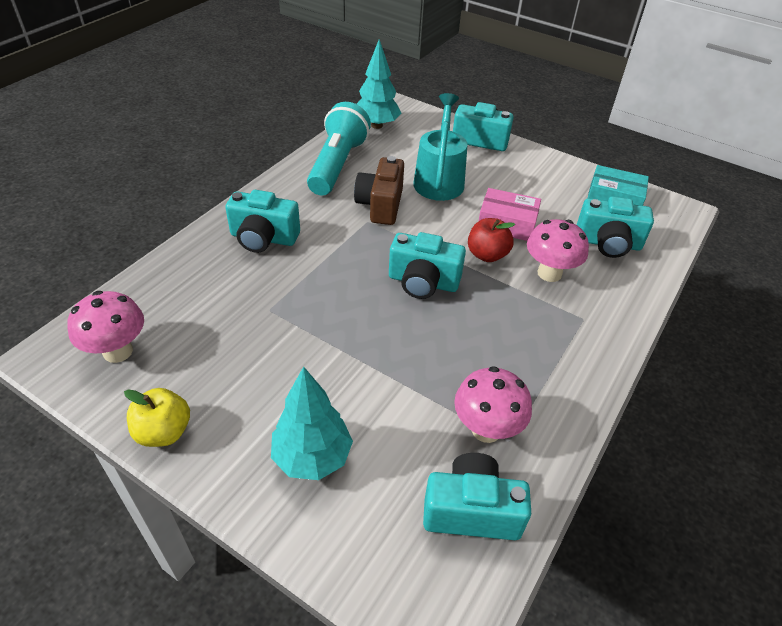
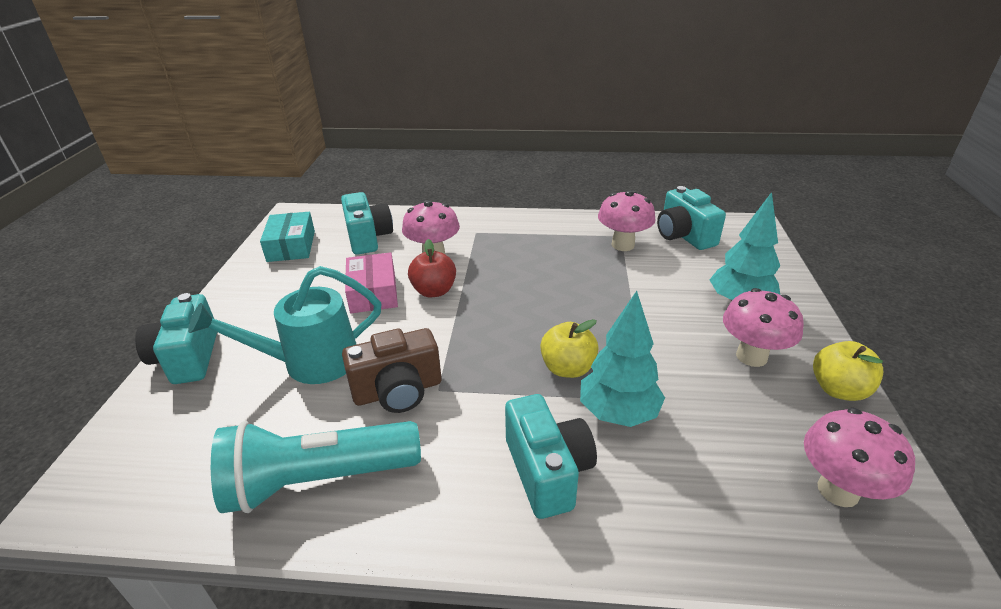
camera: 115 degrees left, 10 degrees down
turquoise tree [357,39,401,129] -> turquoise tree moved to [580,291,665,427]
turquoise camera [389,232,466,299] -> none
none -> yellow apple [540,319,599,378]
none -> pink mushroom [723,288,804,367]

